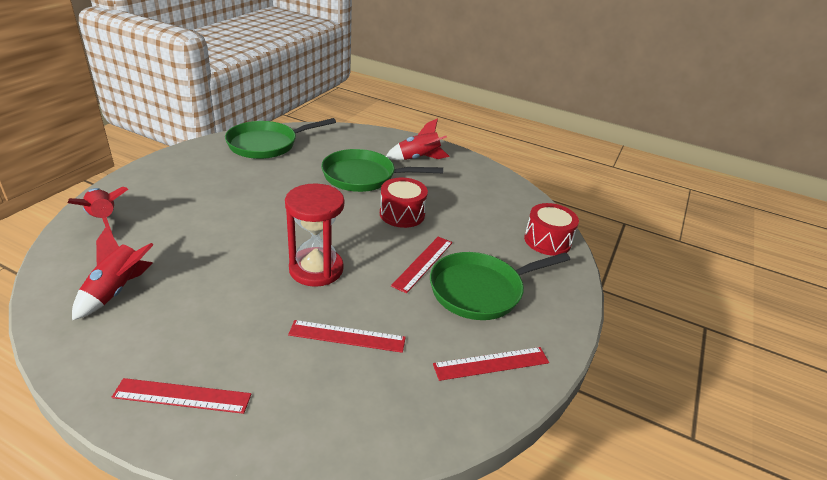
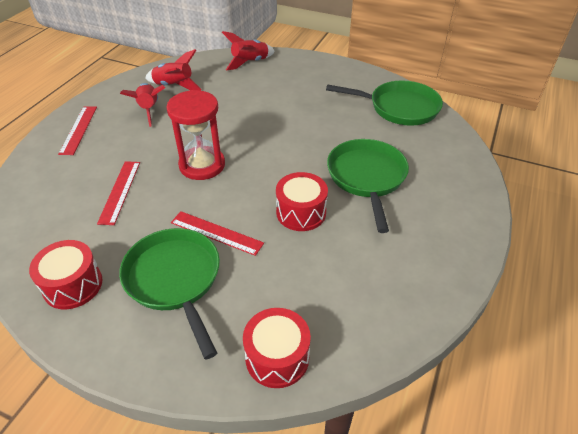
camera: 90 degrees right, 10 degrees up
green pan [225,118,336,159] -> green pan turned 135 degrees clockwise [326,80,443,126]
red rocket [386,118,450,160] -> red rocket moved to [120,83,165,127]
red ruler [433,347,549,381] -> red drum [29,240,103,310]

